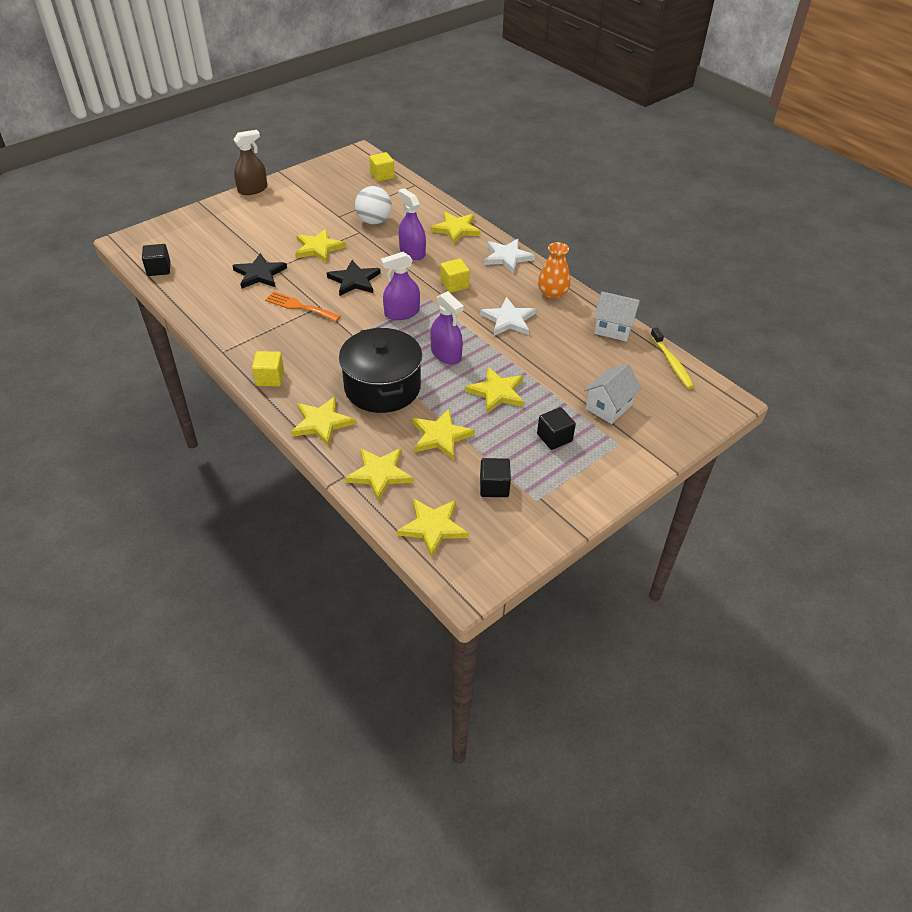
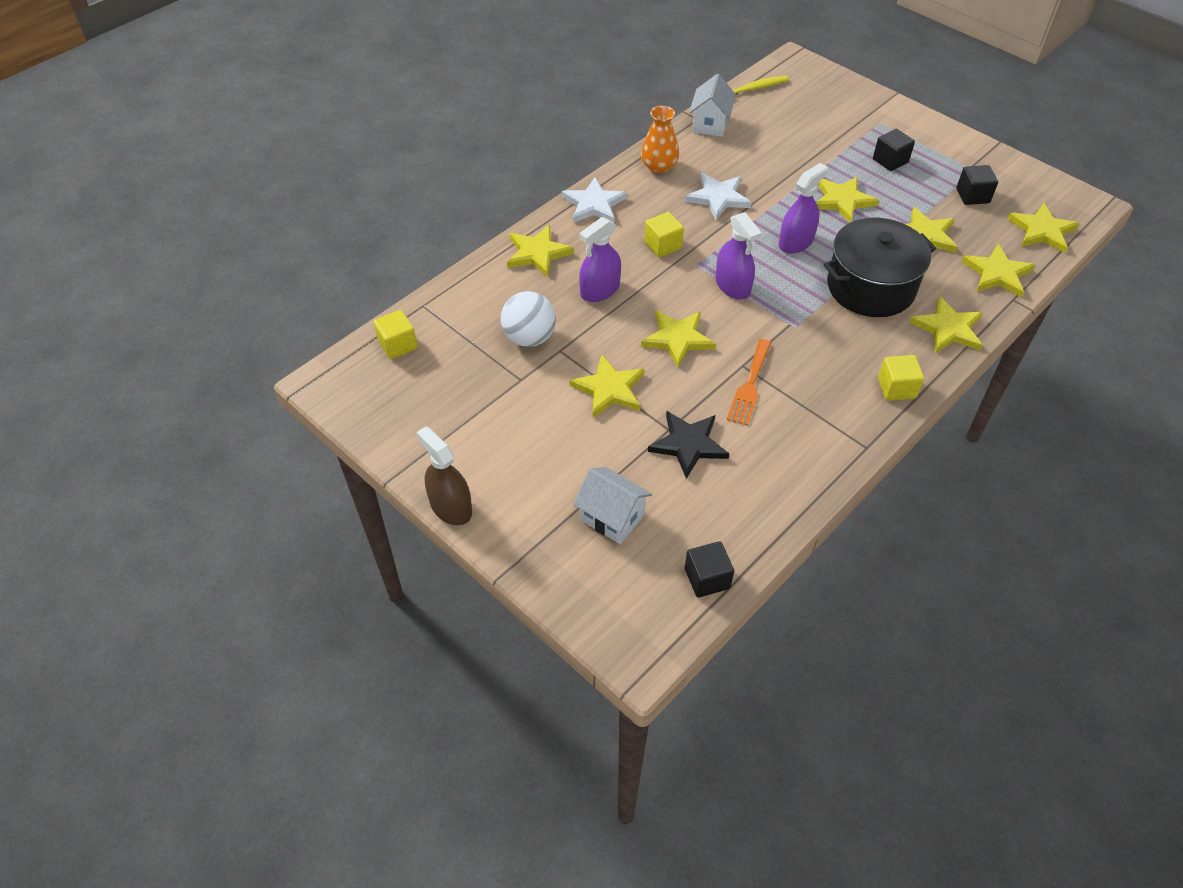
camera: 95 degrees left, 5 degrees up
black star [327,260,381,296] -> yellow star [641,310,716,368]
white house [584,363,642,424] -> white house moved to [573,467,652,544]

